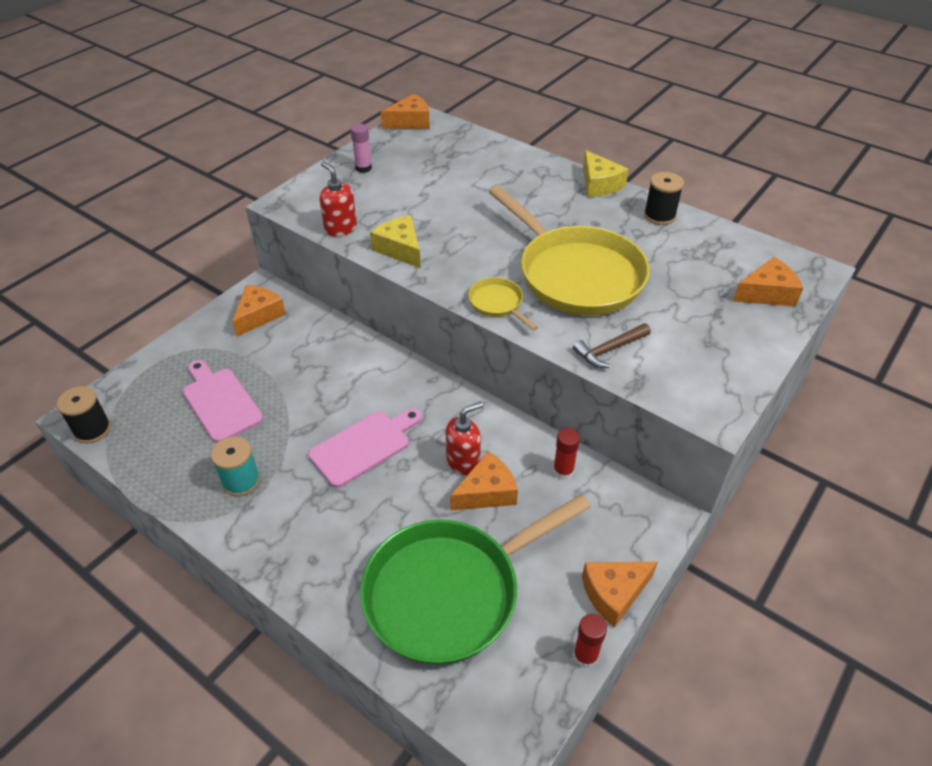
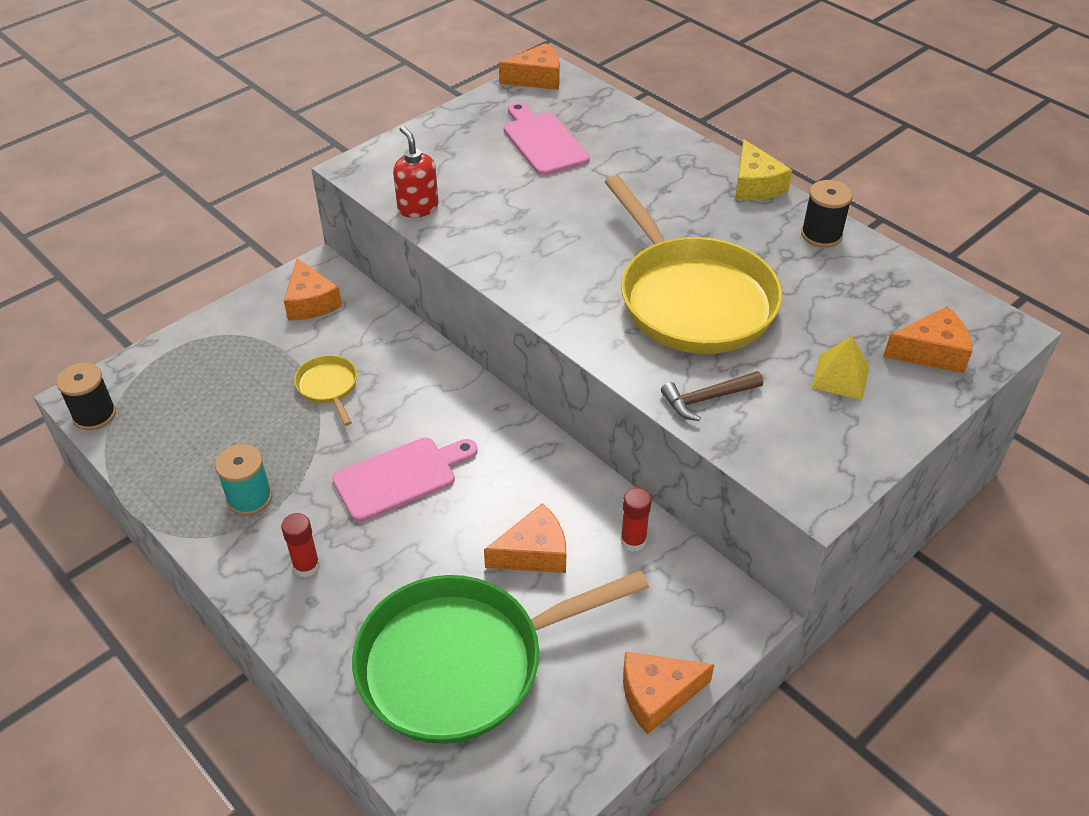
camera: 10 degrees right, 0 degrees up
pink cutting board [183,360,263,443] -> pink cutting board moved to [504,102,590,176]
orange cheese [232,285,286,337] -> orange cheese turned 120 degrees clockwise [284,258,342,320]
pink glue stick [350,124,372,173] -> none
yellow cheese [370,215,421,268] -> none
red soap dispenser [445,402,483,475] -> none
yellow pan [468,277,538,330] -> yellow pan moved to [294,355,357,426]
red glue stick [573,614,607,668] -> red glue stick moved to [281,513,320,577]
none -> yellow pyramid [812,336,870,400]

